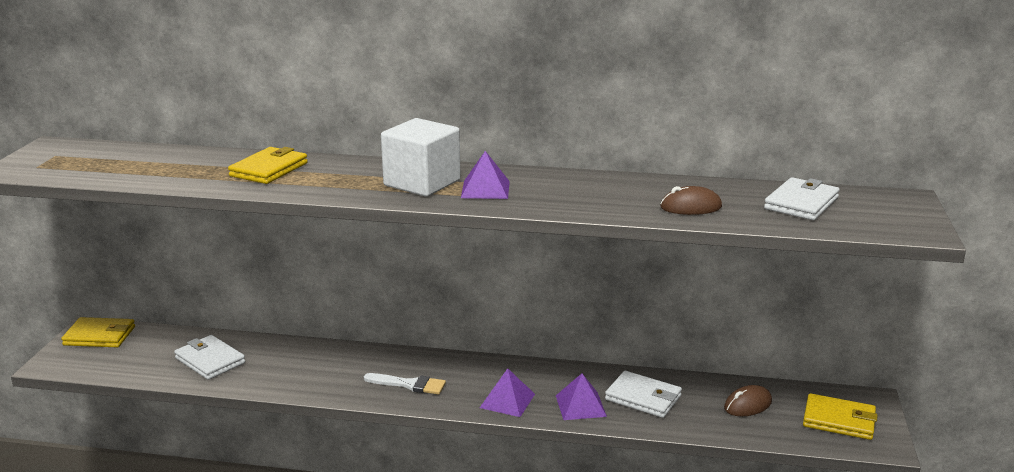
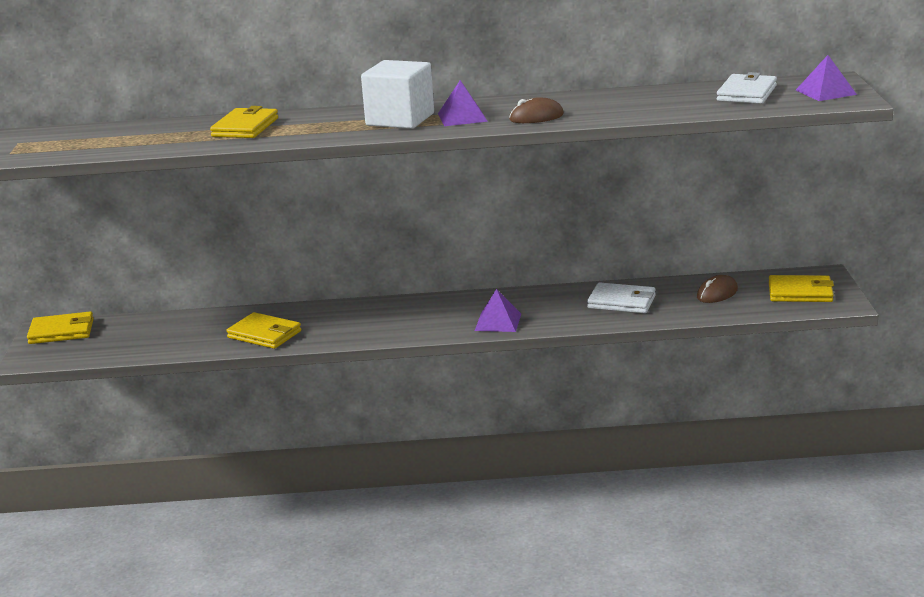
camera: 10 degrees left, 0 degrees up
white wallet [174,335,245,380] -> none
white brush [364,373,446,395] -> none
purple pyramid [556,373,607,420] -> purple pyramid moved to [796,55,857,101]
brown mouse [660,186,722,215] -> brown mouse moved to [509,97,564,123]
none -> yellow wallet [226,312,301,349]

